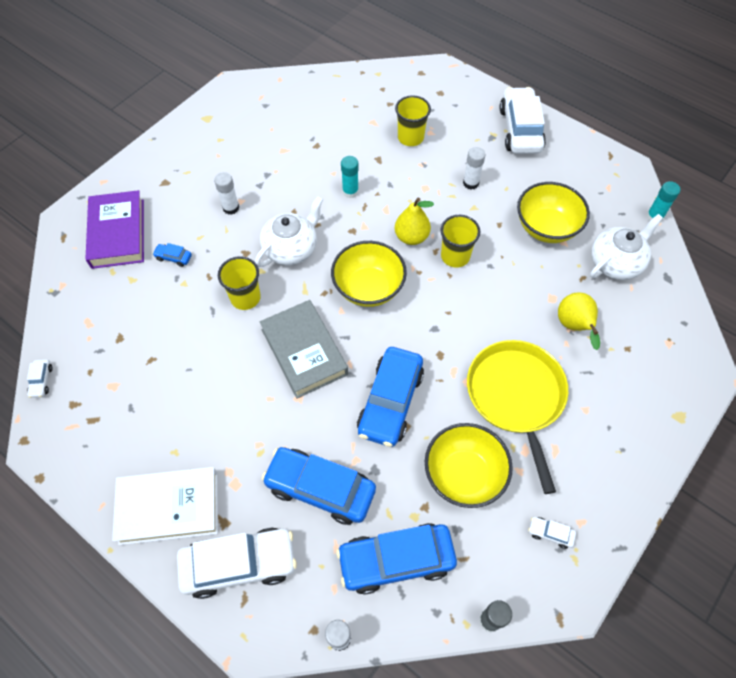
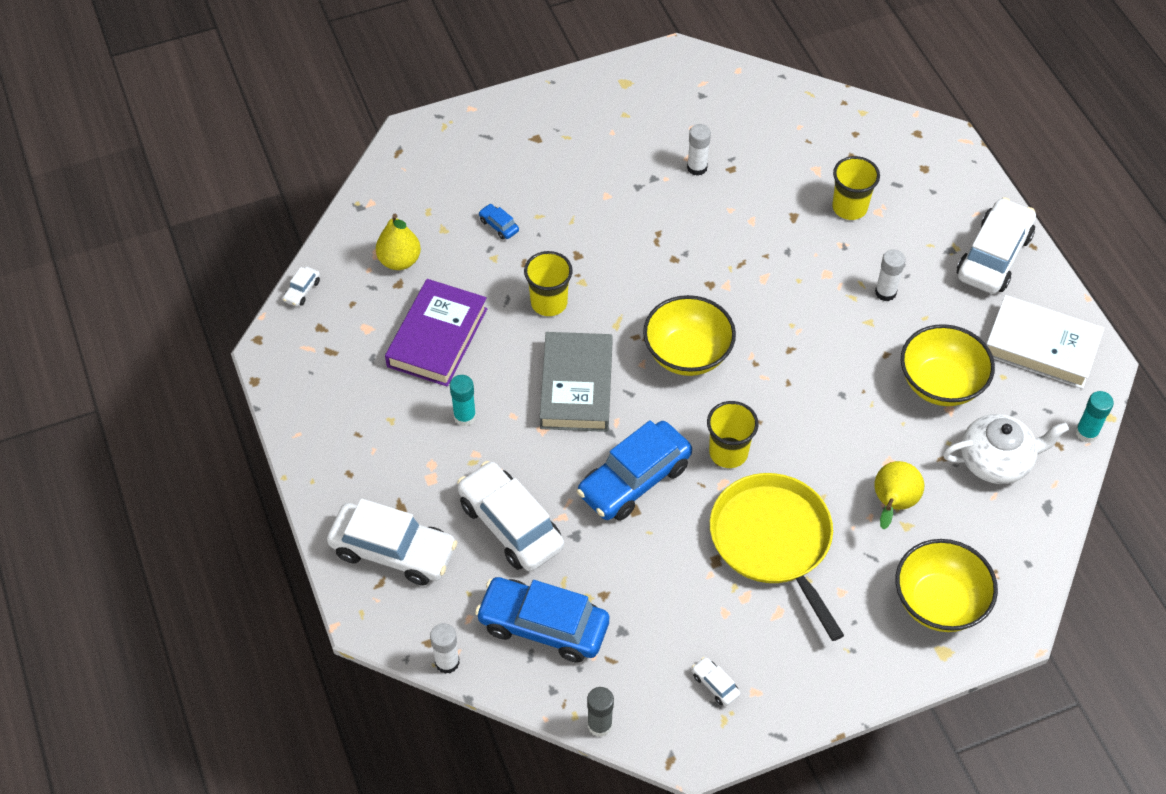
camera: 30 degrees right, 5 degrees down
purple book [85,190,144,269] -> purple book moved to [385,279,487,387]
white book [112,467,218,545] -> white book moved to [987,295,1104,389]
white glue stick [214,172,239,215] -> white glue stick moved to [687,124,711,176]
white teapot [255,196,323,267] -> none
blue car [261,447,376,525] -> white car [457,461,564,571]
turquoise glue stick [341,156,359,198] -> turquoise glue stick moved to [450,375,476,426]
yellow pear [395,198,434,245] -> yellow pear moved to [376,214,421,270]
yellow bowl [425,423,513,508] -> yellow bowl moved to [896,539,998,632]
yellow cup [440,215,480,268] -> yellow cup moved to [707,401,759,468]
yellow pan [467,340,568,494] -> yellow pan turned 45 degrees counterclockwise [710,473,844,641]

